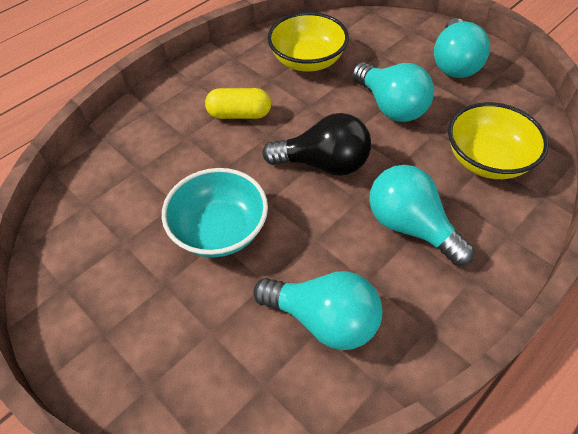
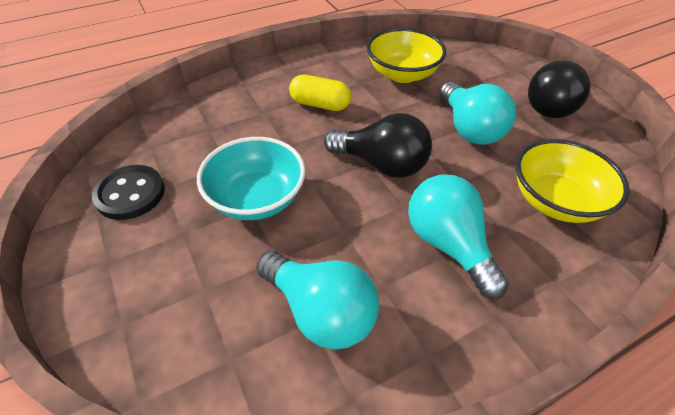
camera: 15 degrees right, 5 degrees down
turquoise light bulb [434,18,490,78] -> black light bulb [528,61,590,118]
none -> black button [92,165,165,220]

